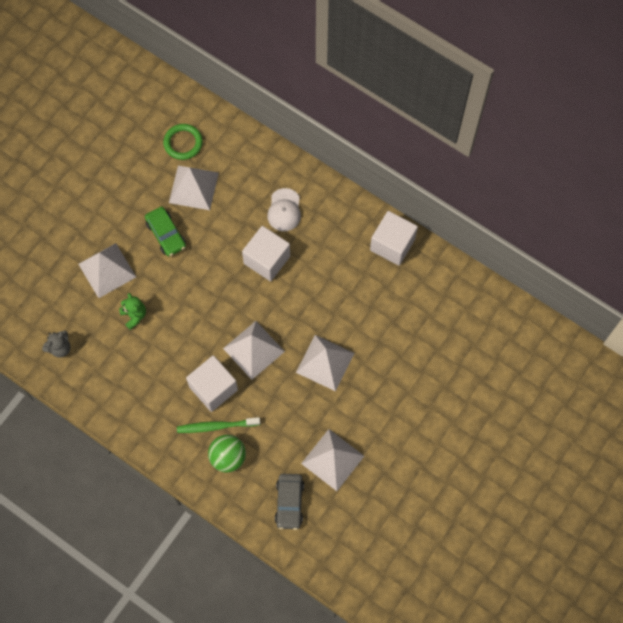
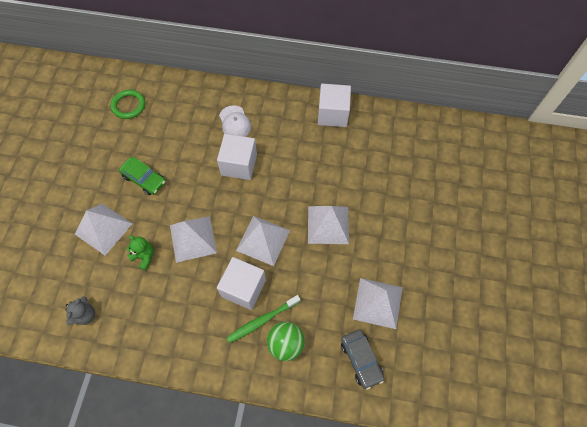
camera: 25 degrees left, 5 degrees down
white pyramid [169,166,219,210] -> white pyramid moved to [170,216,217,263]

